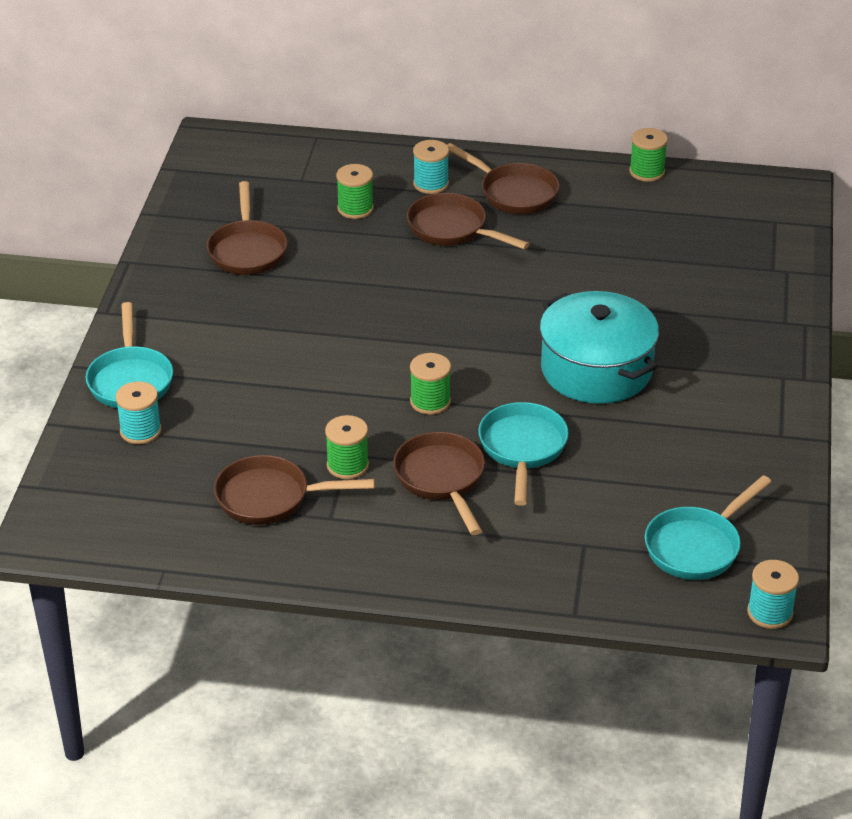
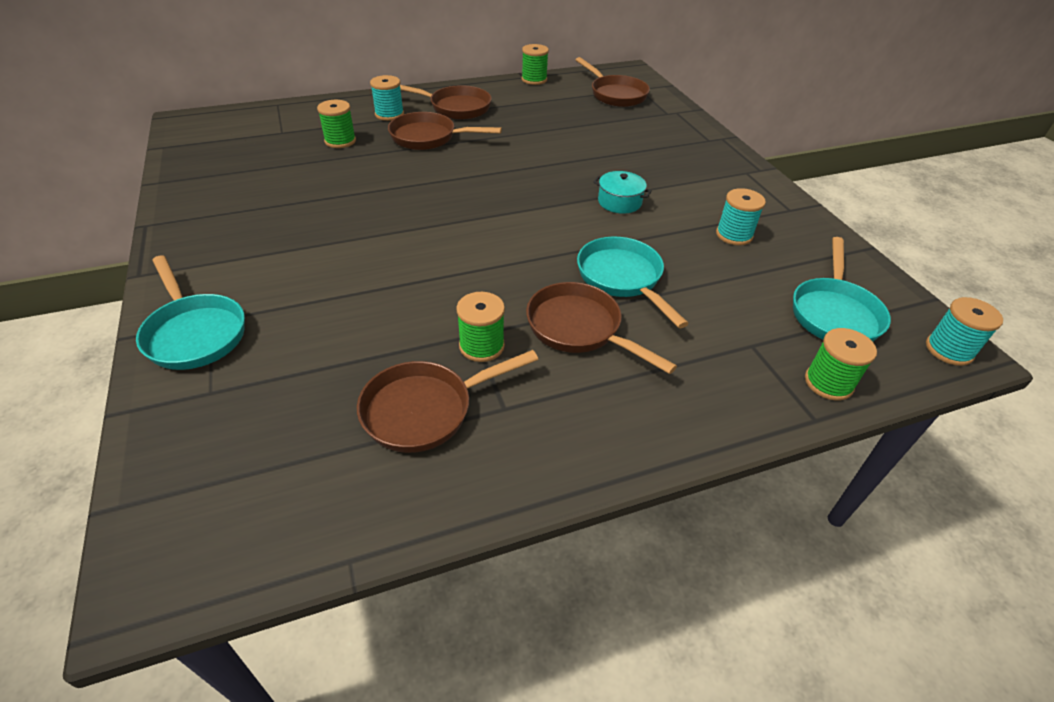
camera: 30 degrees left, 5 degrees up
turquoise spool [116,381,161,444] -> turquoise spool moved to [716,188,766,245]
brown pan [207,181,288,275] -> brown pan moved to [576,57,650,107]
green spool [410,353,451,415] -> green spool moved to [805,328,877,401]
turquoise pot [540,291,659,404] -> turquoise pot [593,171,652,214], size x0.46

